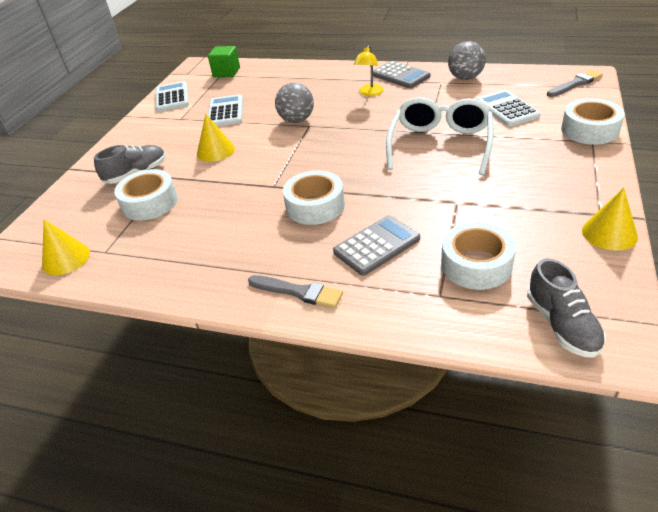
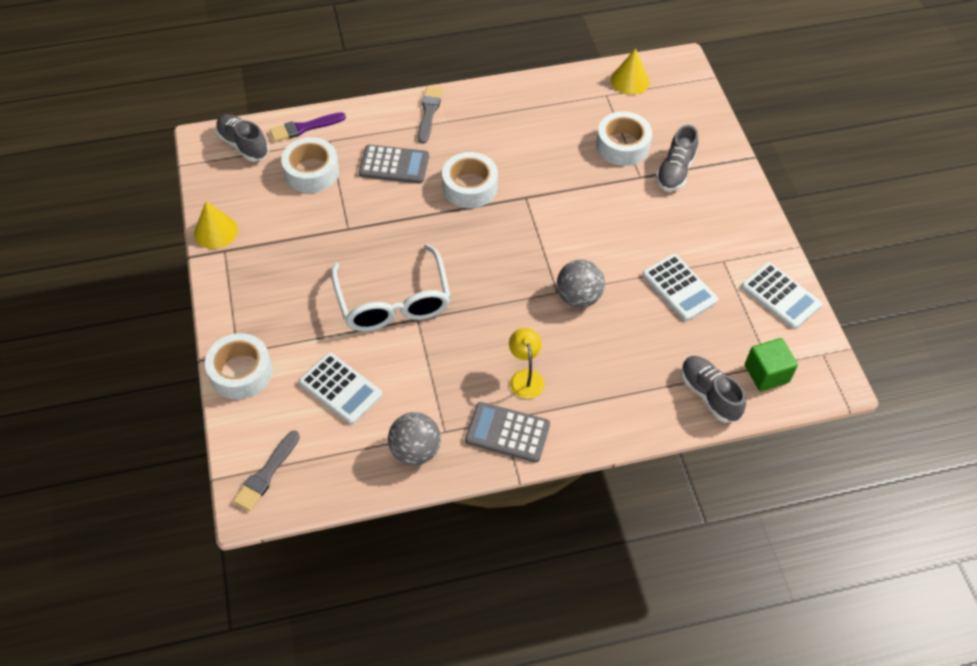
camera: 145 degrees right, 15 degrees up
yellow cone [197,114,235,162] -> none
grey brush [248,275,343,308] -> grey brush turned 105 degrees clockwise [418,86,442,144]
grey calculator [333,215,420,276] -> grey calculator turned 105 degrees counterclockwise [359,145,429,184]
none -> purple brush [270,112,346,142]
none -> grey shoe [681,356,746,423]

